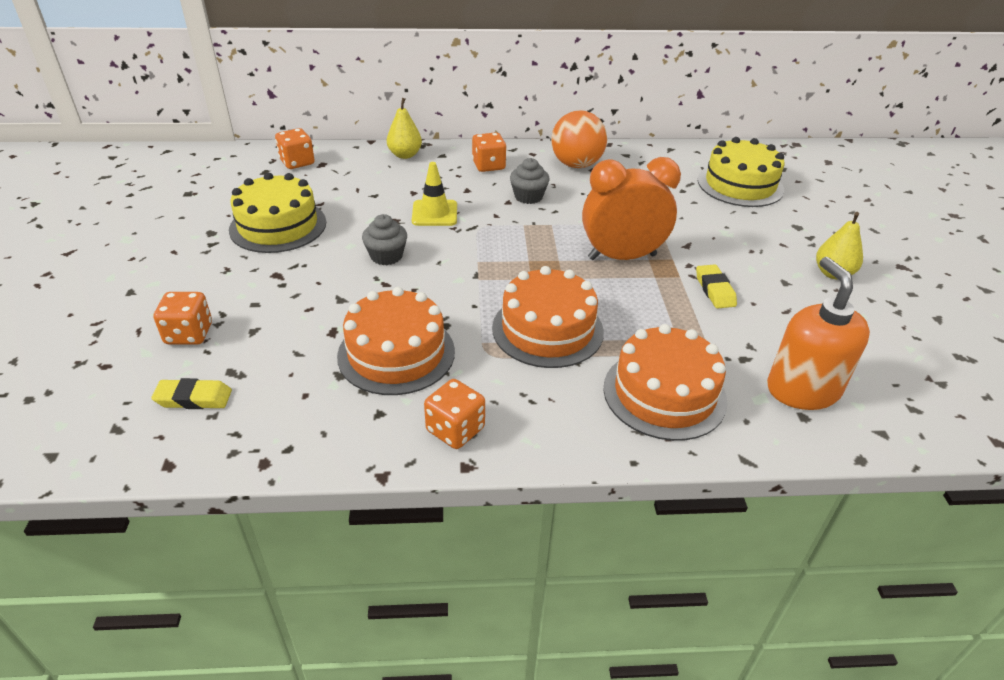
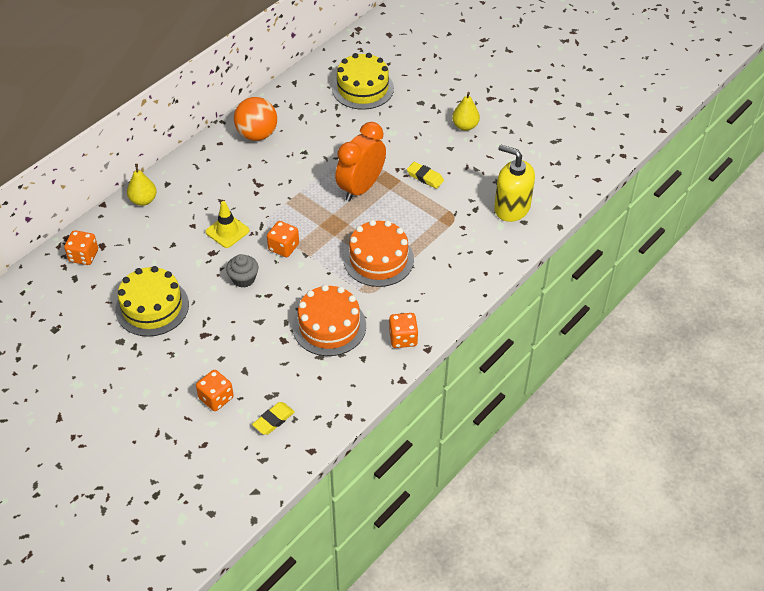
camera: 45 degrees left, 10 degrees up
orange dice [472,132,506,172] -> orange dice moved to [267,221,299,257]
grey cupcake [510,158,550,204] -> none
orange cake [603,324,728,441] -> none
orange soap dispenser [767,257,870,410] -> yellow soap dispenser [494,144,535,222]

